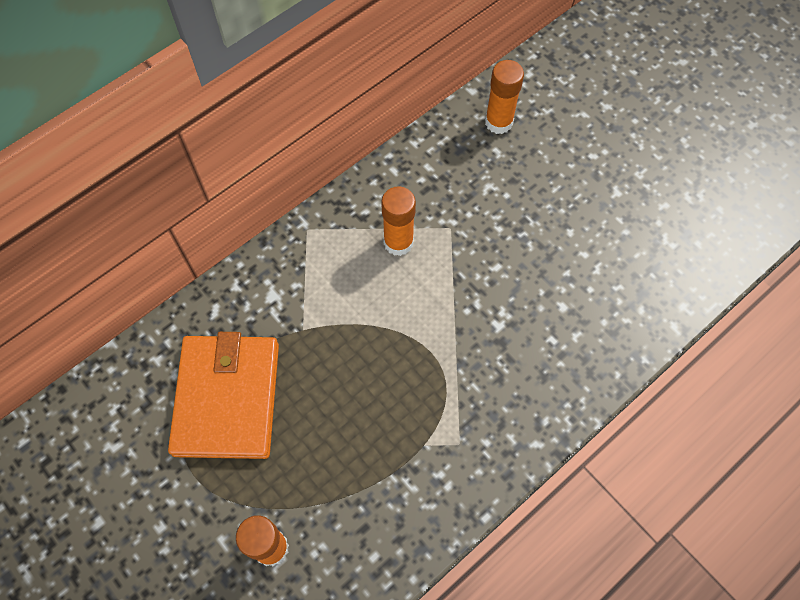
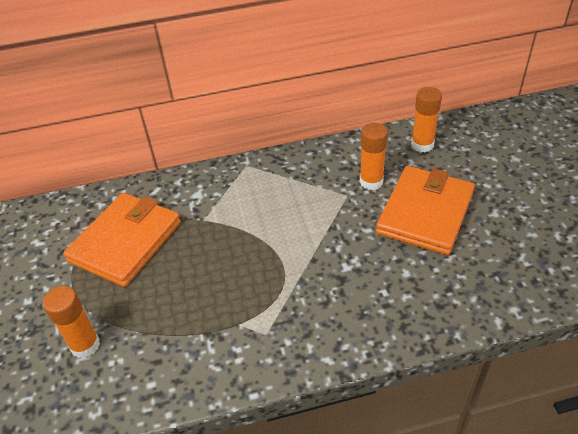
camera: 30 degrees right, 20 degrees down
orange glue stick [381,186,416,256] -> orange glue stick moved to [360,123,388,190]
none -> orange wallet [376,166,475,255]

